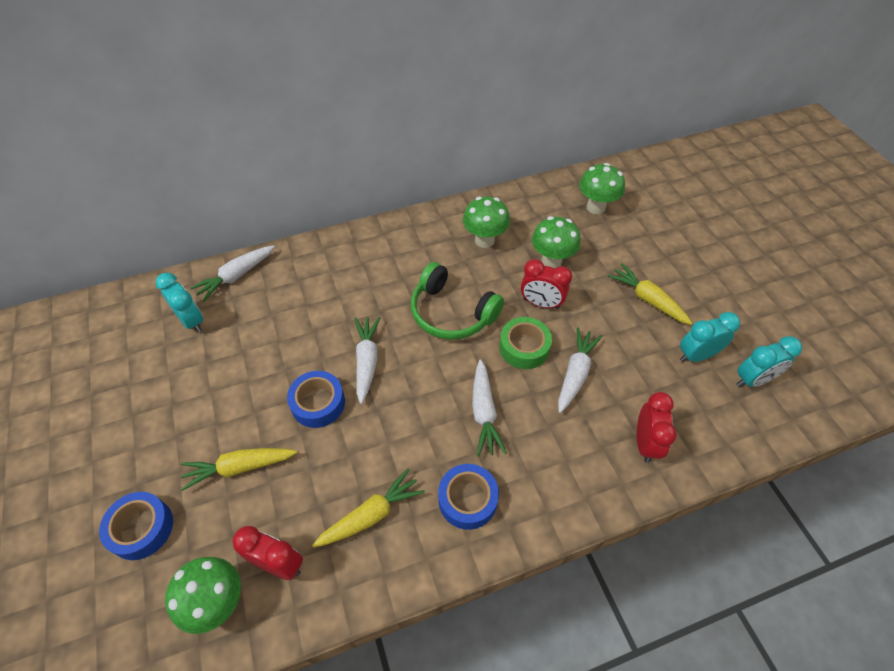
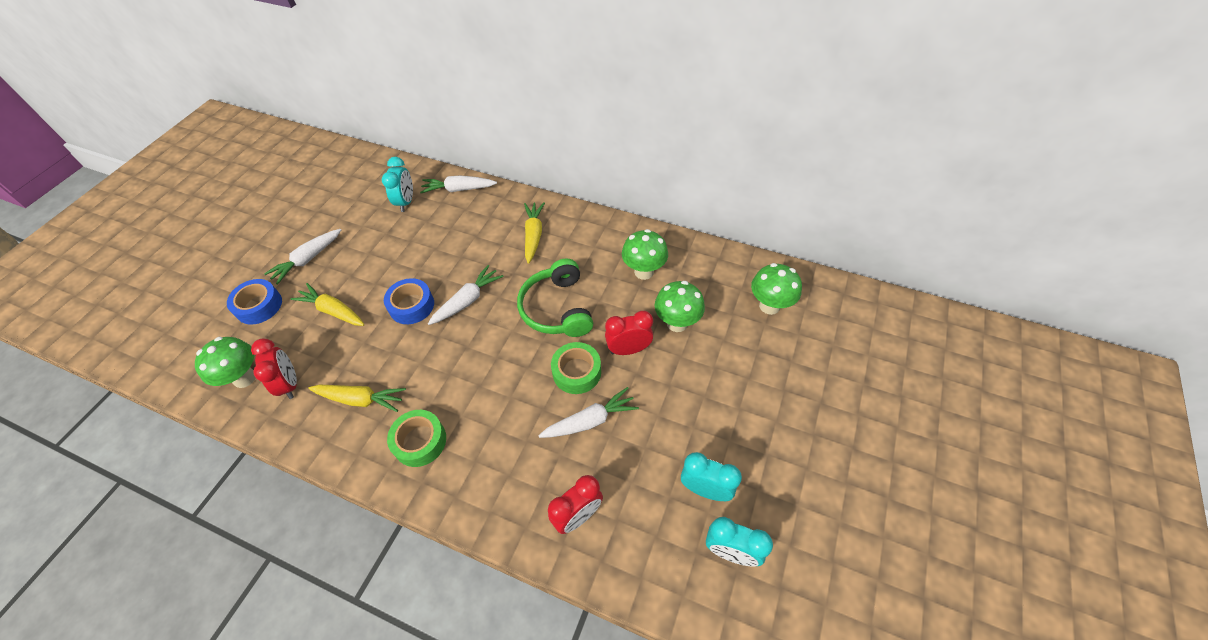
camera: 45 degrees right, 0 degrees up
blue tape [438,464,499,530] -> green tape [387,410,446,467]
white carrot [472,359,507,456] -> white carrot moved to [264,229,341,285]
red clock [521,259,572,309] -> red clock turned 105 degrees clockwise [605,311,653,355]
yellow carrot [607,263,693,325] -> yellow carrot moved to [524,202,545,264]

